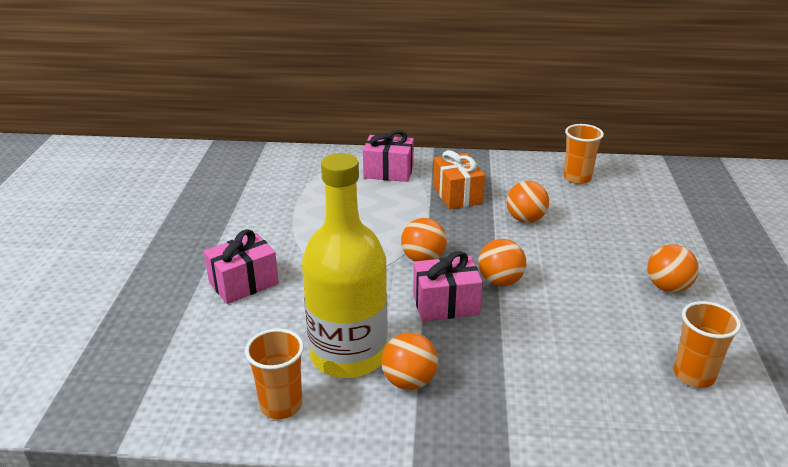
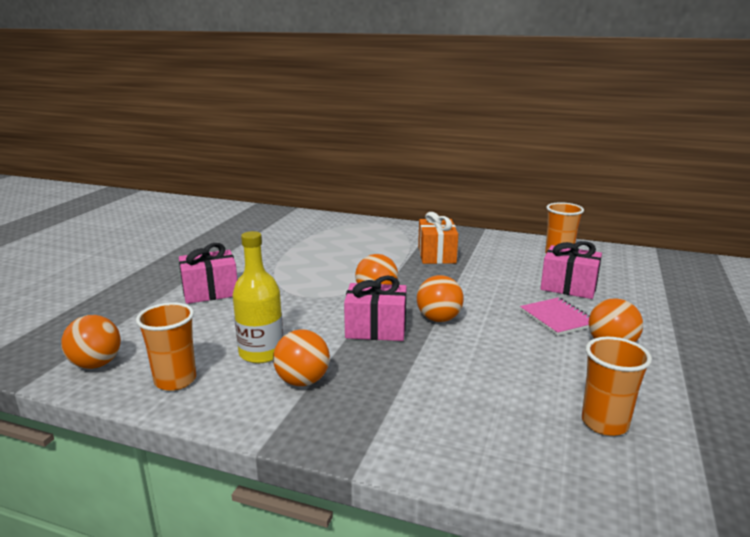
camera: 15 degrees right, 10 degrees down
yellow bottle [302,153,387,378] -> yellow bottle [232,231,283,363], size x0.60
pink gift [363,130,414,182] -> pink gift moved to [540,241,602,299]
orange ball [507,181,549,223] -> orange ball moved to [61,315,121,369]
none -> pink notebook [520,297,590,336]

